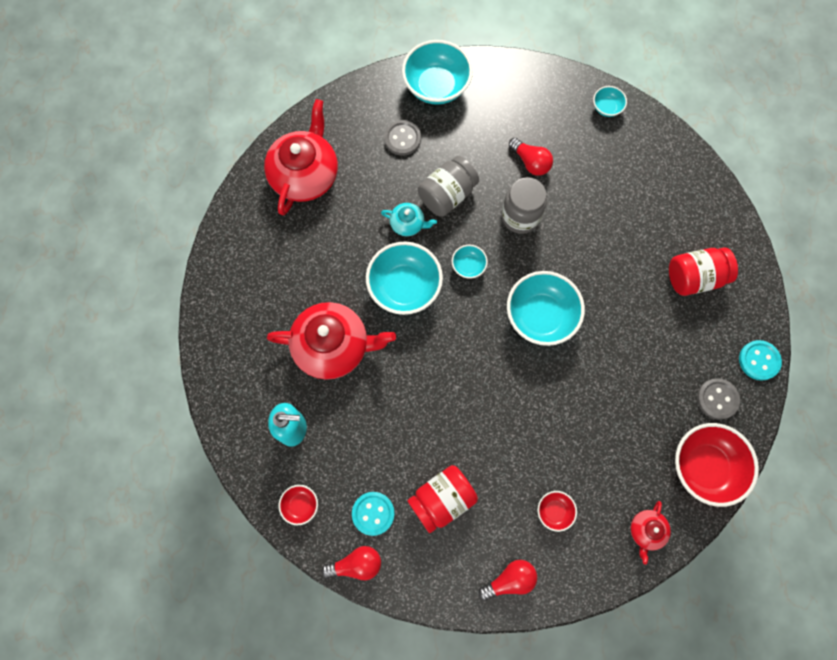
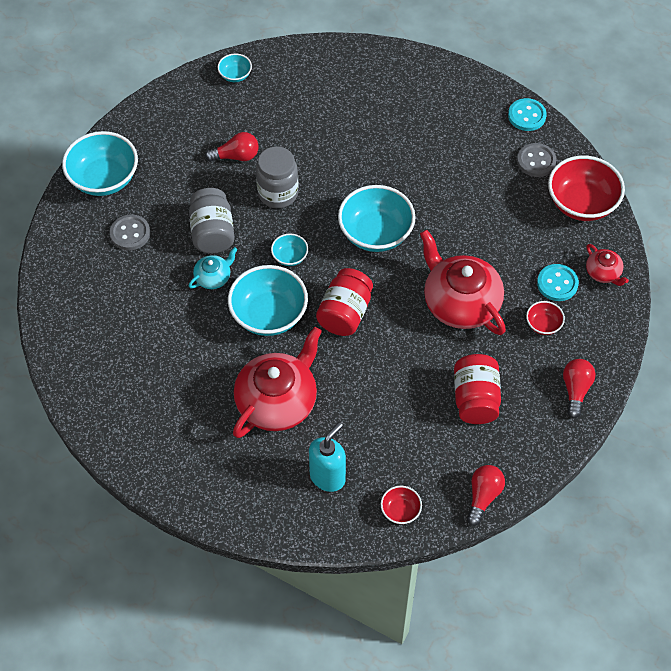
camera: 55 degrees left, 15 degrees down
red teapot [264,99,338,215] -> red teapot moved to [420,230,506,335]
turquoise button [352,492,395,536] -> turquoise button moved to [537,264,579,301]
red jar [669,247,738,296] -> red jar moved to [316,268,373,336]

